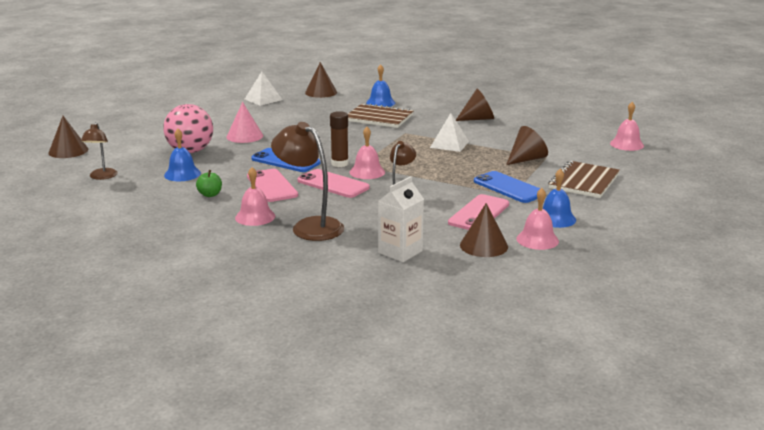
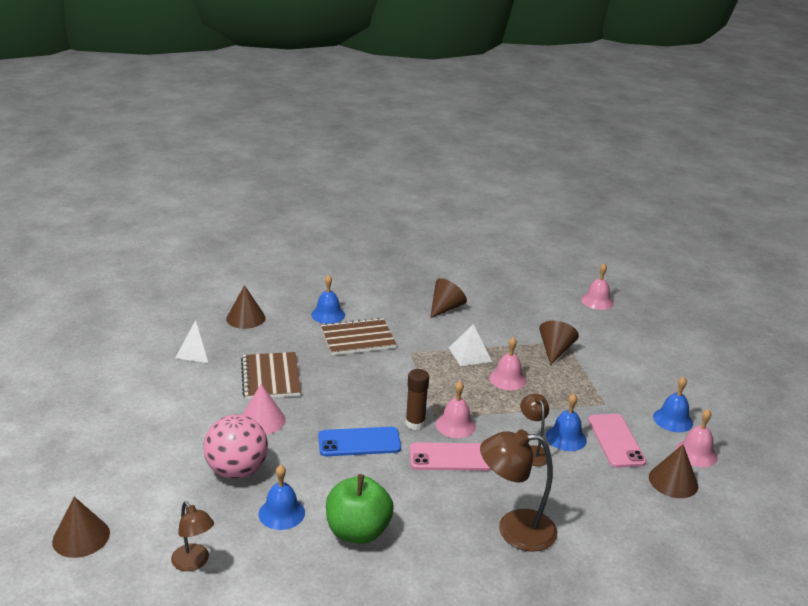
camera: 40 degrees left, 5 degrees up
green apple [196,170,222,197] -> green apple [326,474,394,544], size x2.11
pink bell [235,167,275,226] -> pink bell moved to [489,337,527,390]
pink phone [247,169,298,202] -> none
white carton [378,176,424,262] -> none
blue phone [474,171,545,203] -> none
brown notebook [548,161,620,198] -> brown notebook moved to [241,352,301,400]
none -> blue bell [546,394,587,451]

